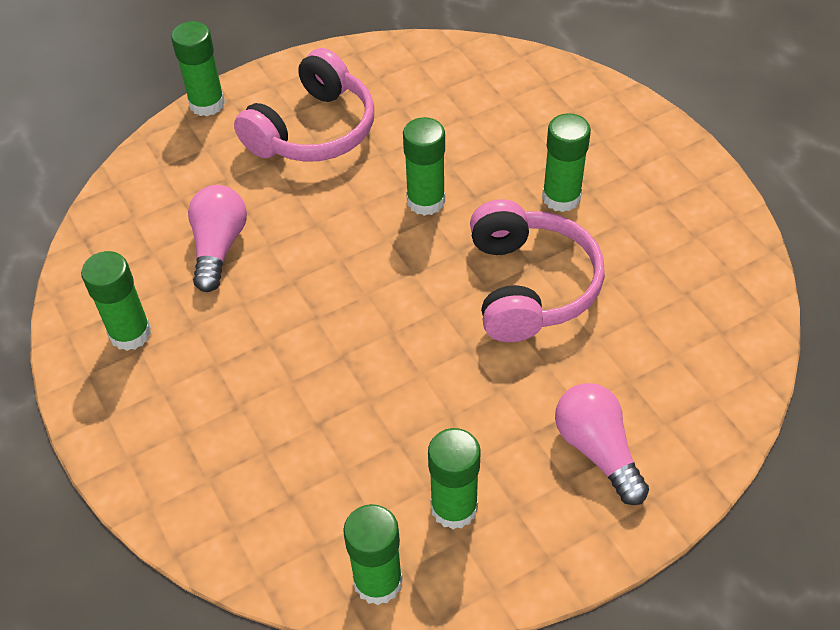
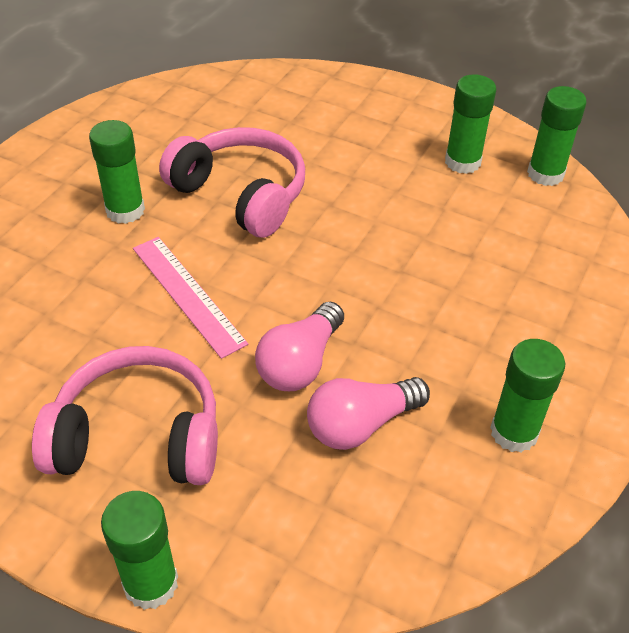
camera: 125 degrees left, 5 degrees down
green glue stick [403,117,445,216] -> pink ruler [133,237,248,359]
pink headphones [470,199,605,342] -> pink headphones turned 75 degrees clockwise [159,127,305,238]
pink light bulb [555,383,649,505] -> pink light bulb moved to [255,302,344,391]

